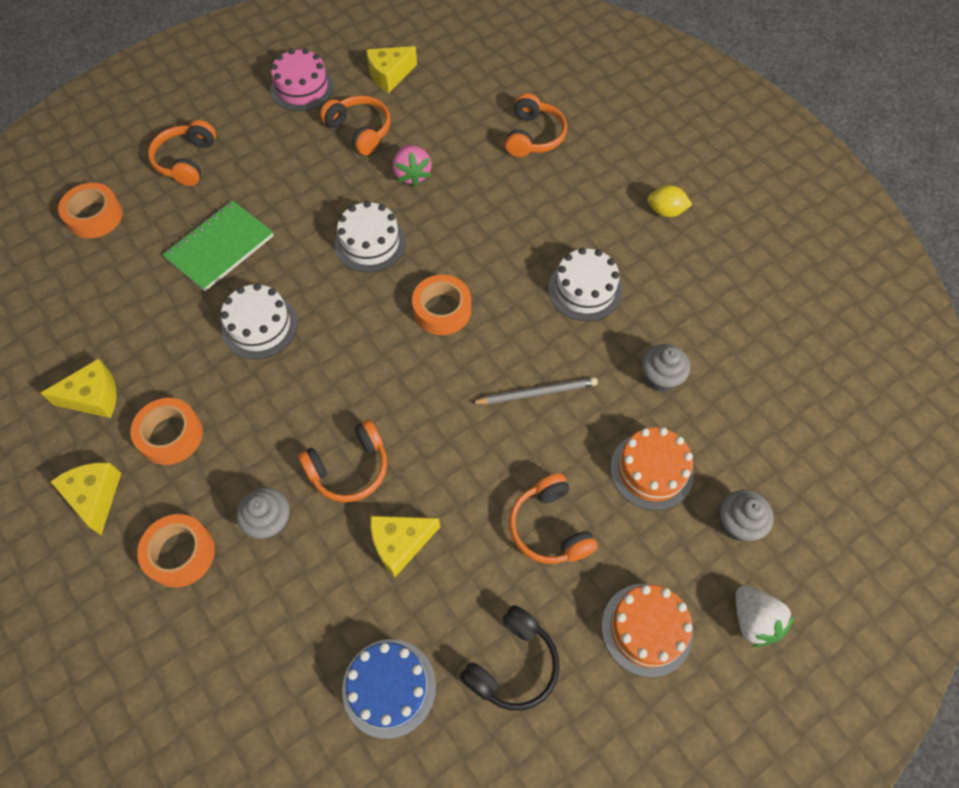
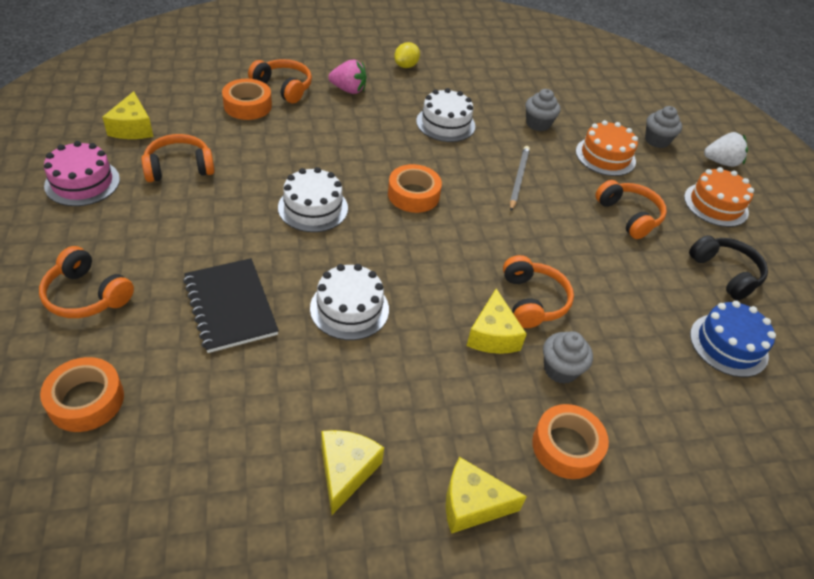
camera: 70 degrees left, 15 degrees down
orange tape [130,398,203,465] -> orange tape moved to [222,79,272,120]
green notebook [163,200,274,291] -> black notebook [183,258,279,353]
yellow cheese [370,516,440,577] -> yellow cheese moved to [467,289,527,354]
pink strawberry [393,145,432,187] -> pink strawberry moved to [328,60,367,94]
orange headphones [509,474,598,564] -> orange headphones turned 120 degrees counterclockwise [595,180,667,239]

